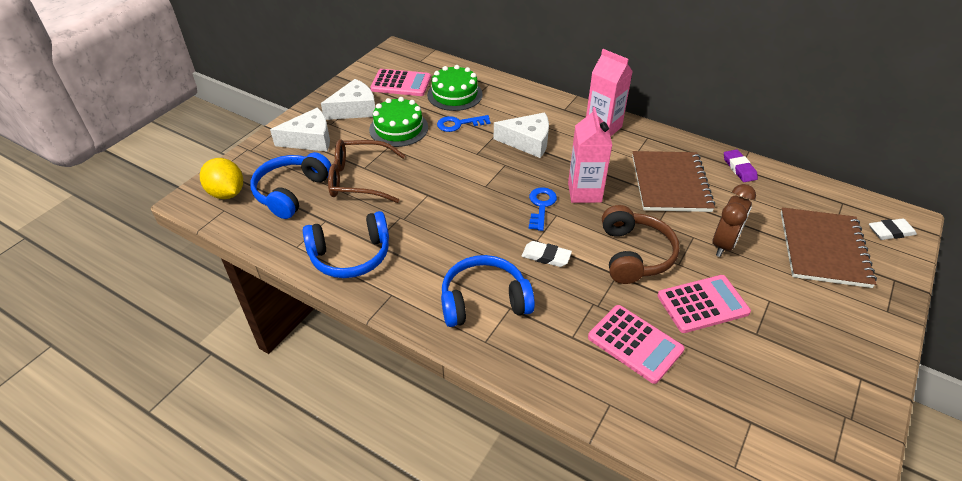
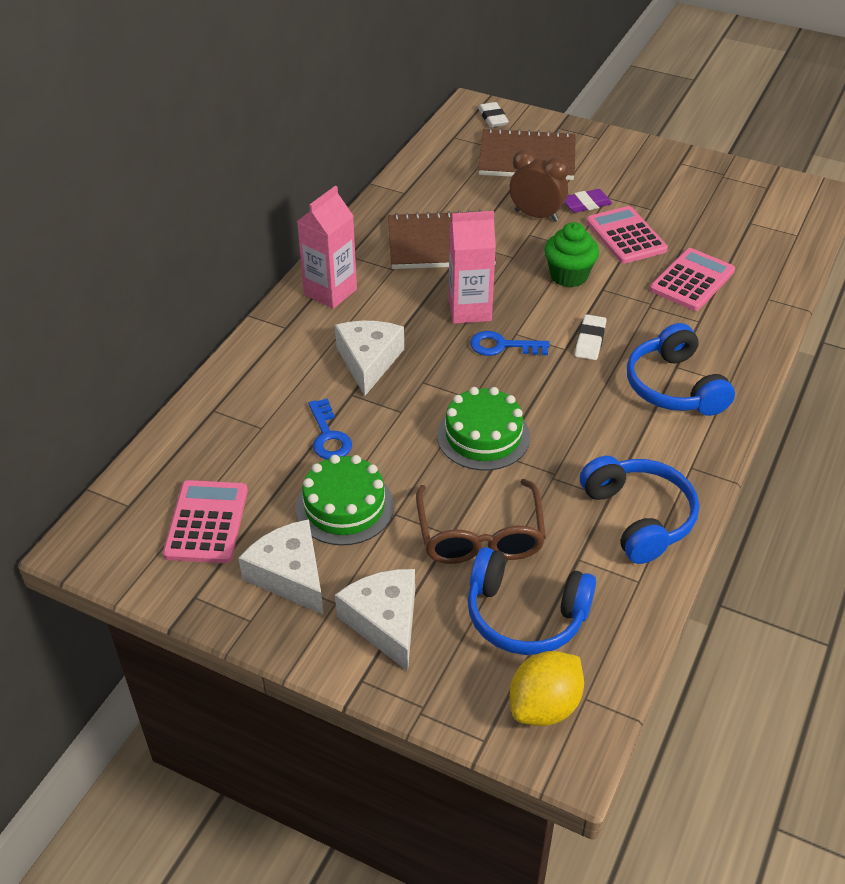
camera: 95 degrees left, 0 degrees up
green cake [427,65,483,111] -> green cake moved to [437,387,530,471]
brown headphones [602,205,680,284] -> green cupcake [544,222,599,287]
purple eraser [724,149,758,182] -> purple eraser moved to [565,189,612,213]

